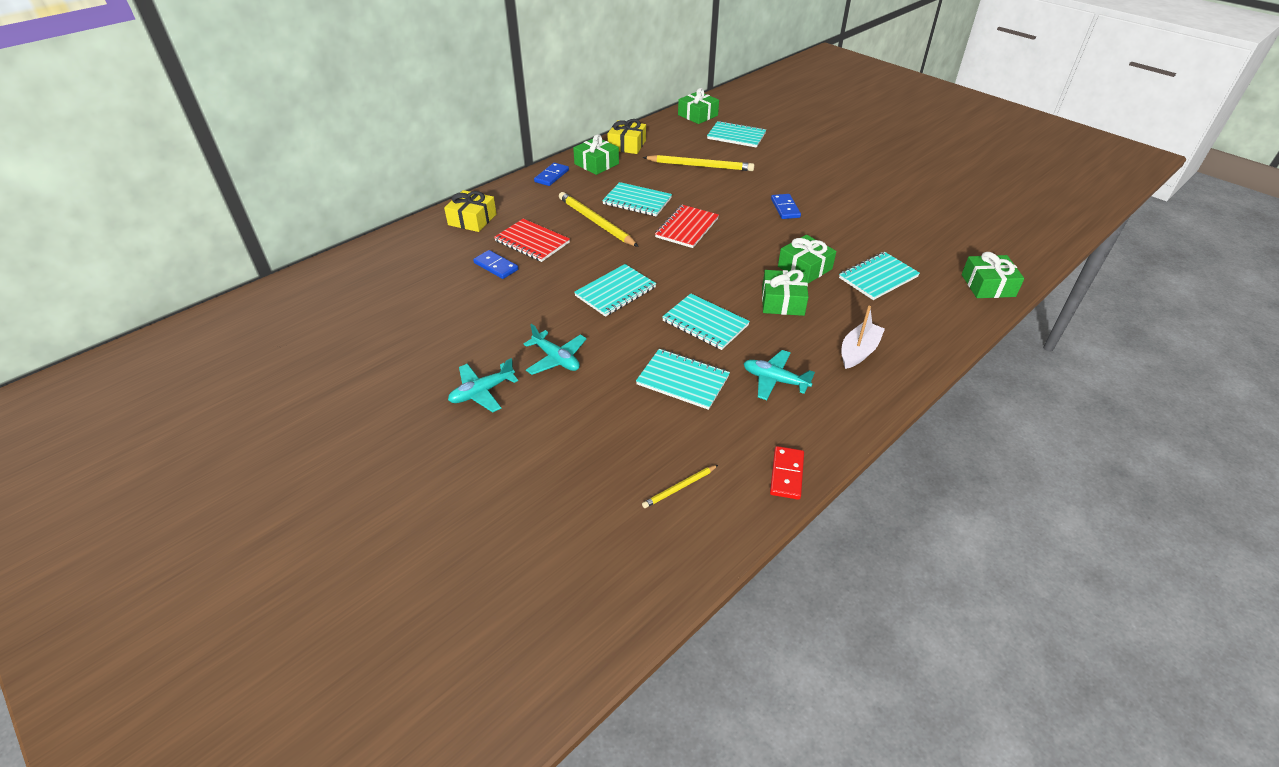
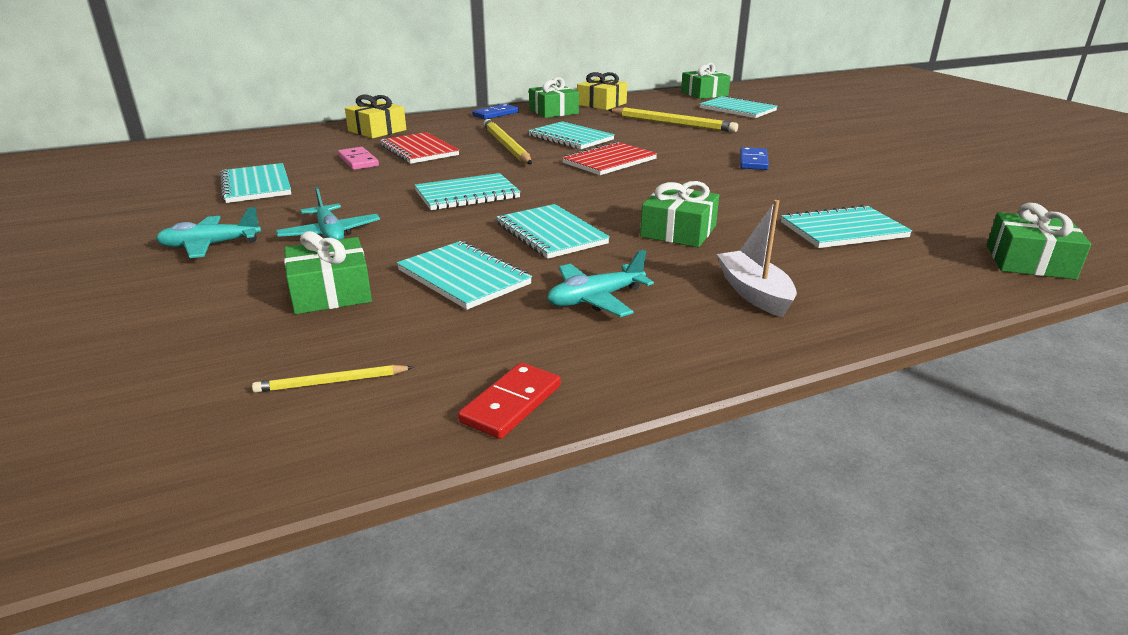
camera: 20 degrees right, 15 degrees down
blue domino [473,250,519,279] -> pink domino [338,147,379,170]
turquoise plane [743,350,815,400] -> turquoise plane turned 75 degrees counterclockwise [547,250,654,317]
green gift [778,235,836,283] -> green gift moved to [284,231,372,314]
white boat [841,306,885,369] -> white boat turned 75 degrees counterclockwise [717,200,797,317]
none -> turquoise notebook [220,163,291,203]

